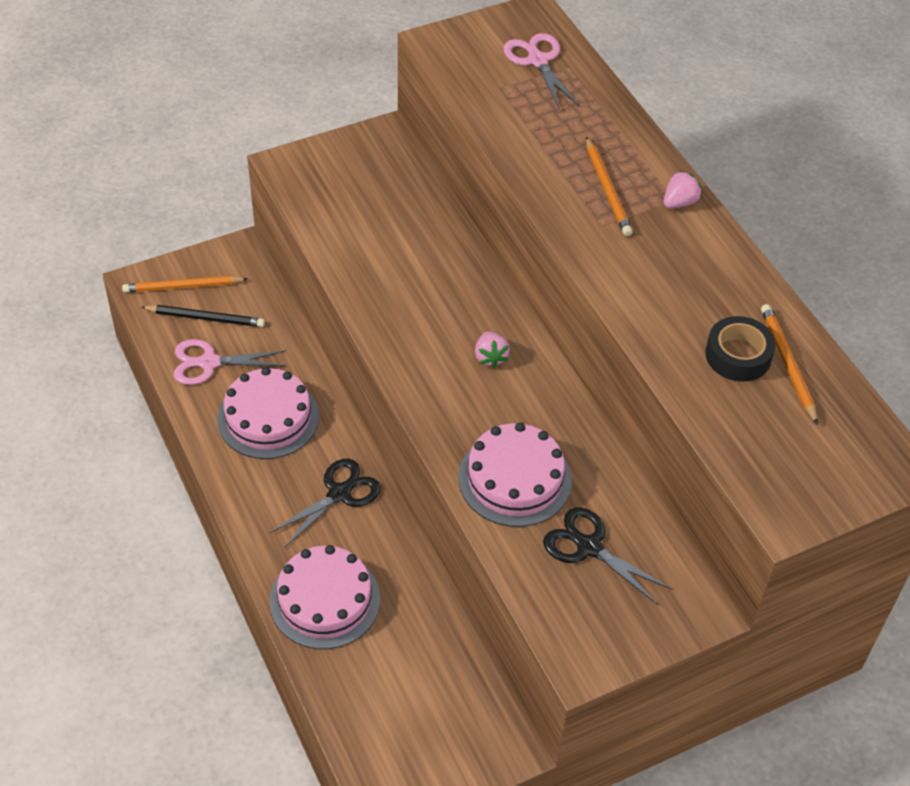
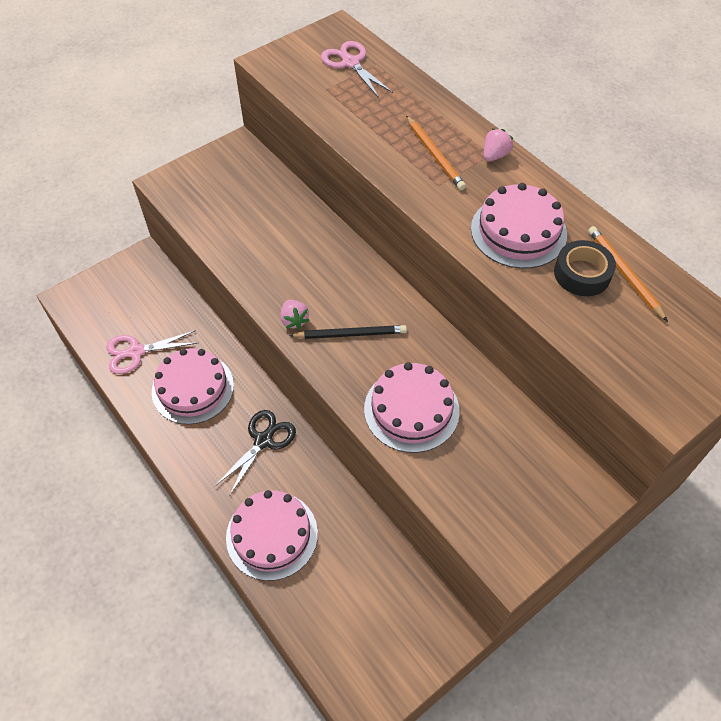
camera: 10 degrees left, 5 degrees up
orange pencil [122,276,248,293] -> none
black pencil [141,305,265,327] -> black pencil moved to [289,325,407,339]
pink strawberry [475,332,510,368] -> pink strawberry moved to [280,300,309,330]
black scissors [543,507,672,605] -> none
none -> pink cake [471,183,567,269]

